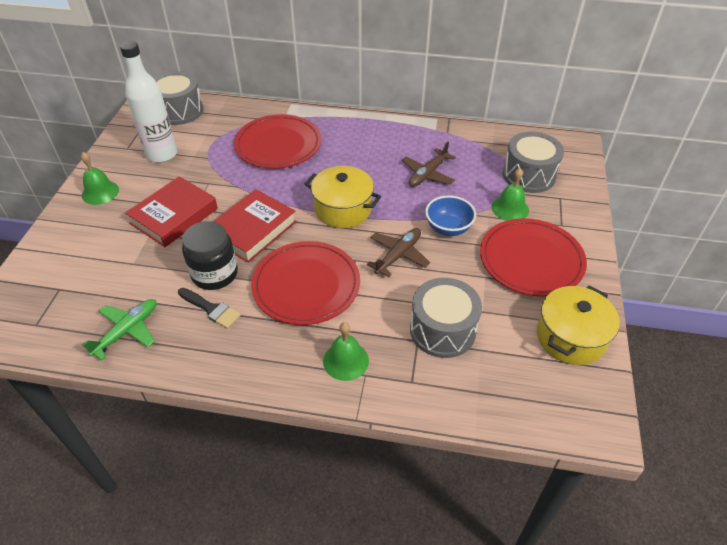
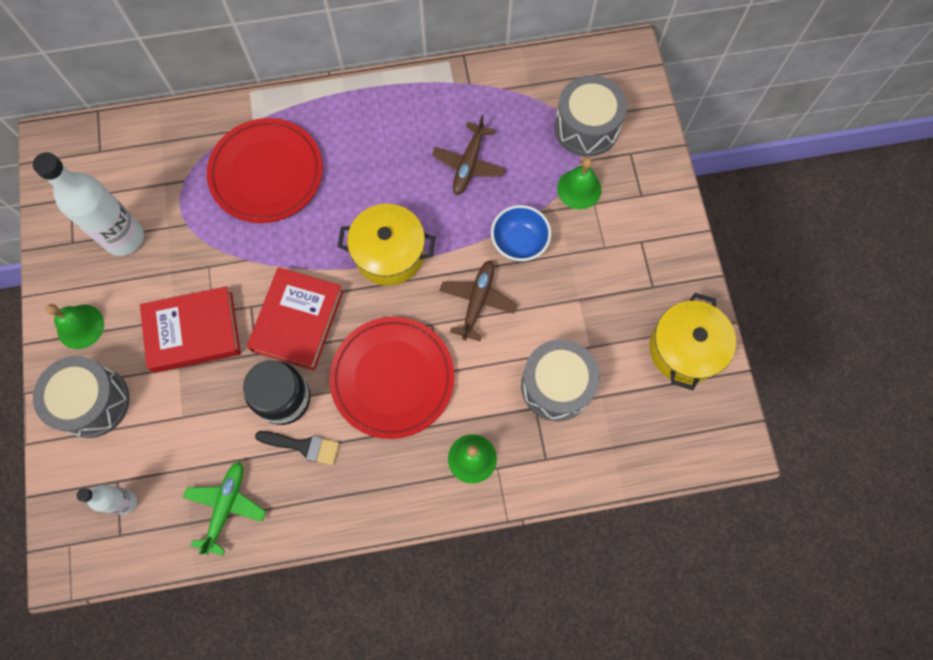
camera: 20 degrees left, 25 degrees up
red book [125,176,218,247] -> red book turned 60 degrees clockwise [140,287,241,373]
grey drum [154,71,203,125] -> grey drum moved to [33,356,130,438]
red plate [480,218,587,296] -> none
none -> white bottle [76,485,137,515]

